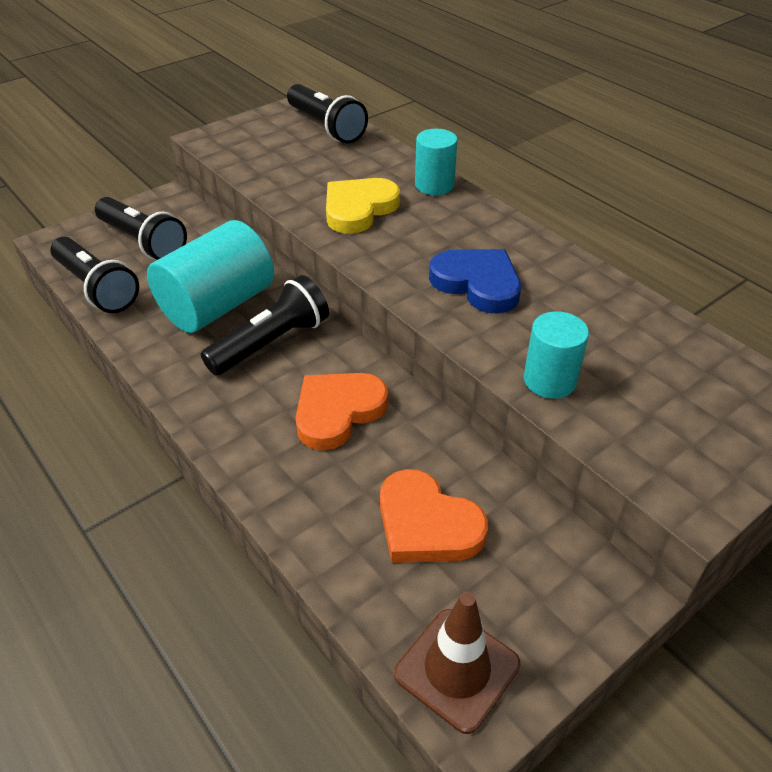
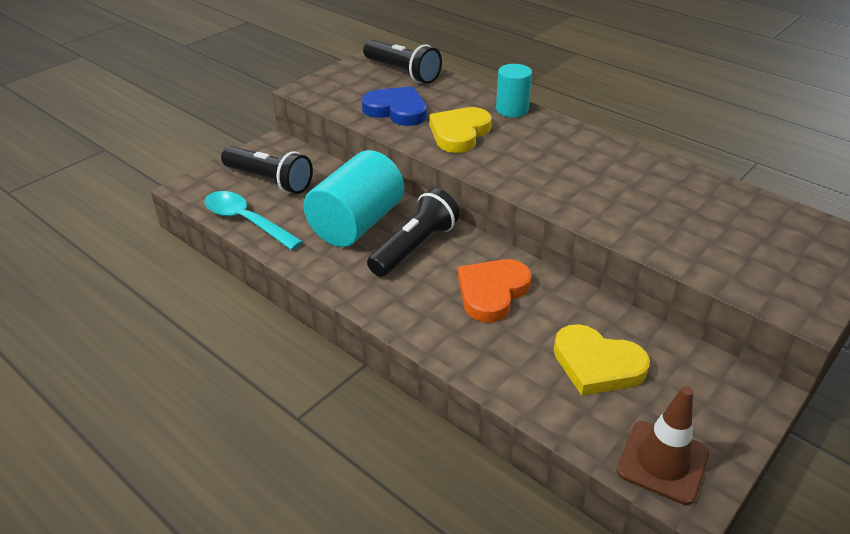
camera: 10 degrees left, 5 degrees down
black flashlight [50,237,139,313] -> turquoise spoon [204,191,303,250]
orange heart [380,469,488,563] -> yellow heart [554,324,650,396]
blue heart [429,249,521,314] -> blue heart moved to [362,86,427,126]
turquoise cylinder [524,311,589,399] -> none

